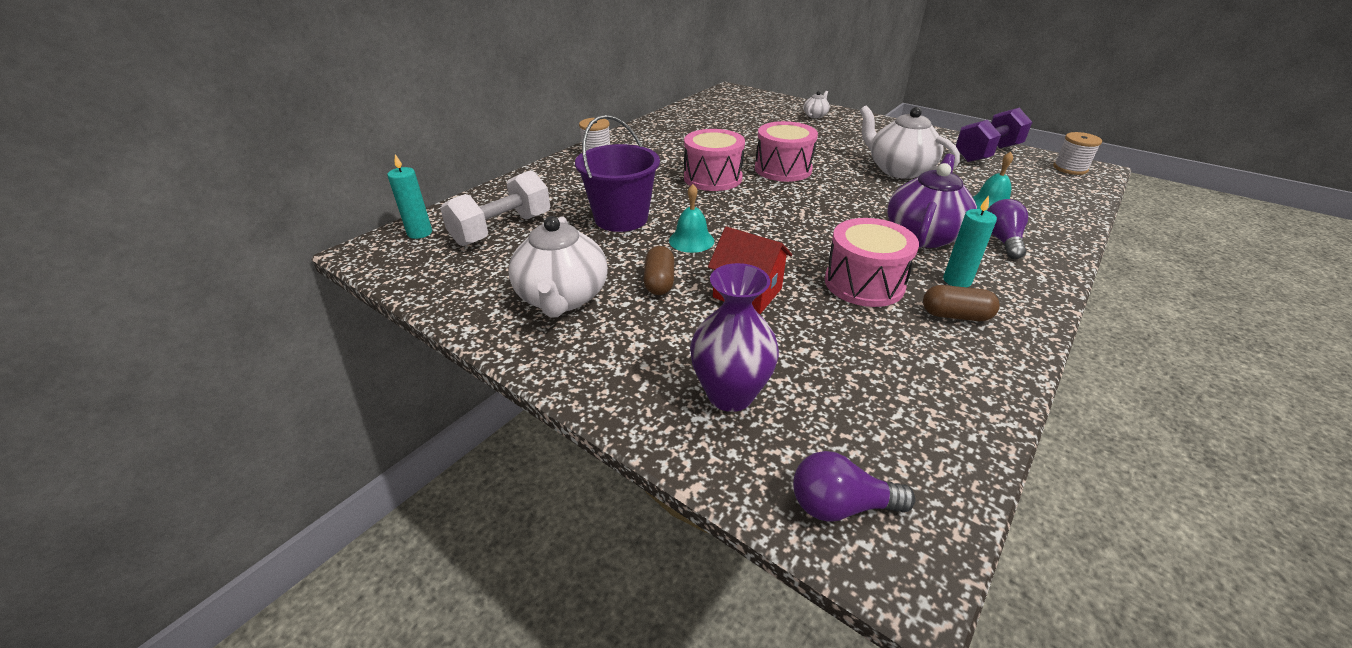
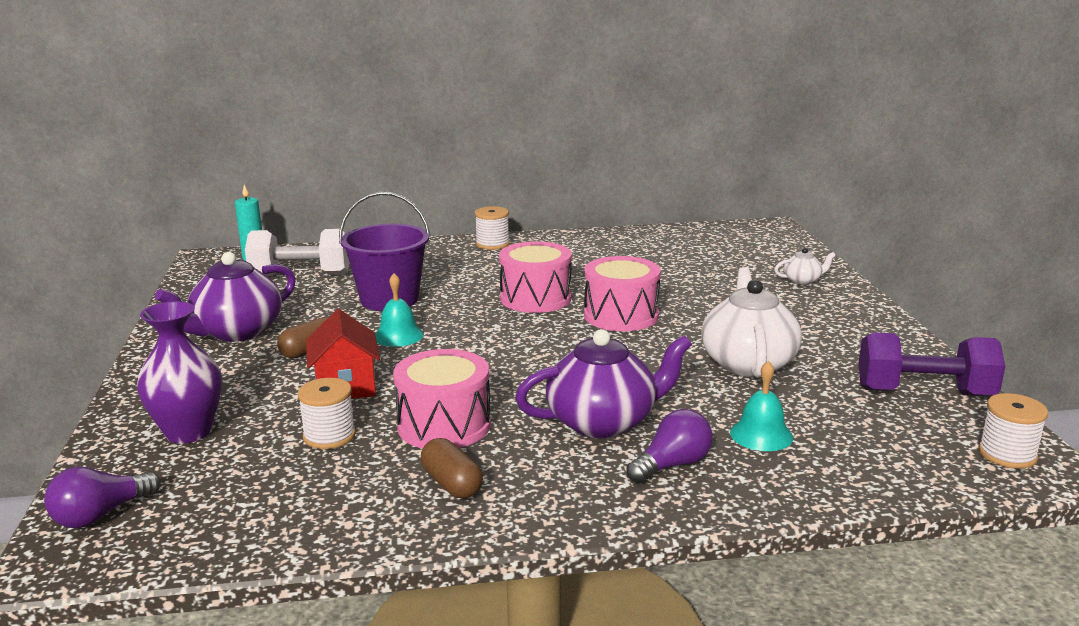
camera: 45 degrees right, 15 degrees down
white teapot [508,216,608,318] -> purple teapot [155,252,296,342]
purple light bulb [793,451,915,522] -> purple light bulb turned 90 degrees counterclockwise [44,467,161,528]
turquoise candle [943,195,997,287] -> none
none -> white spool [298,378,356,449]

